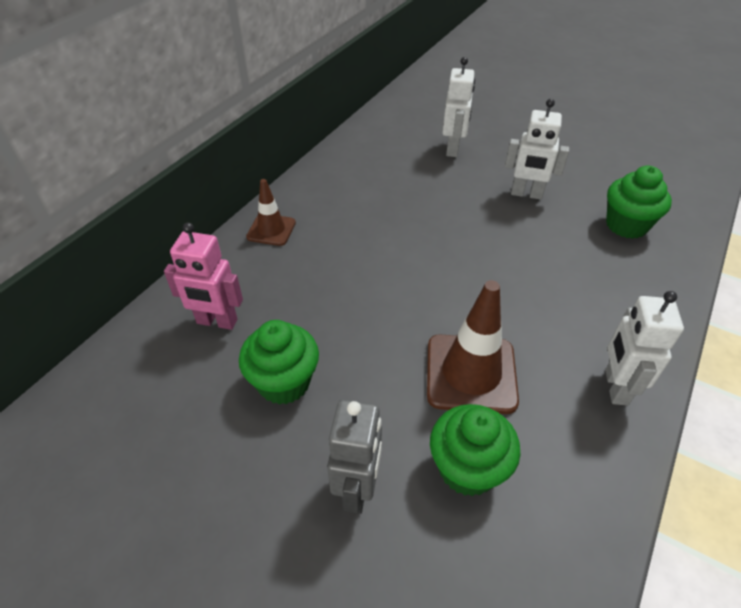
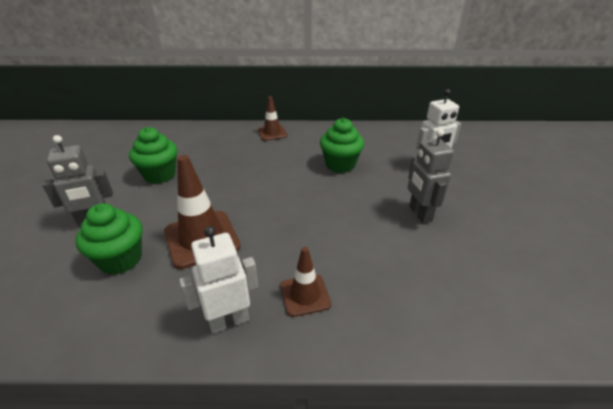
camera: 60 degrees right, 10 degrees down
pink robot [164,223,243,330] -> none
white robot [505,99,569,200] -> grey robot [408,129,454,223]
green cupcake [606,166,672,239] -> green cupcake moved to [320,118,364,173]
none -> brown traffic cone [280,247,331,317]

